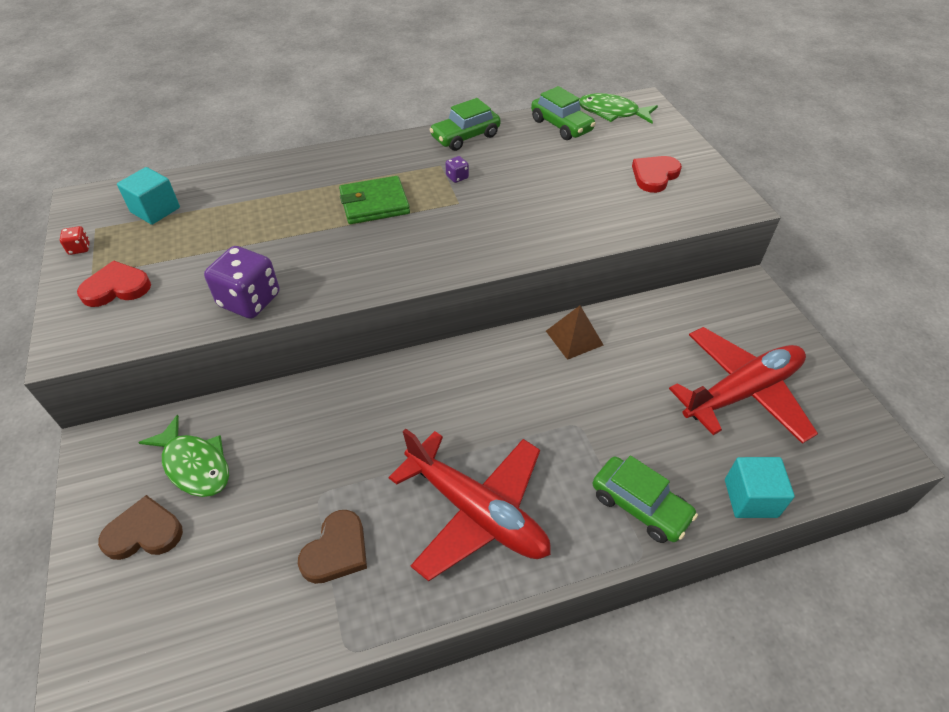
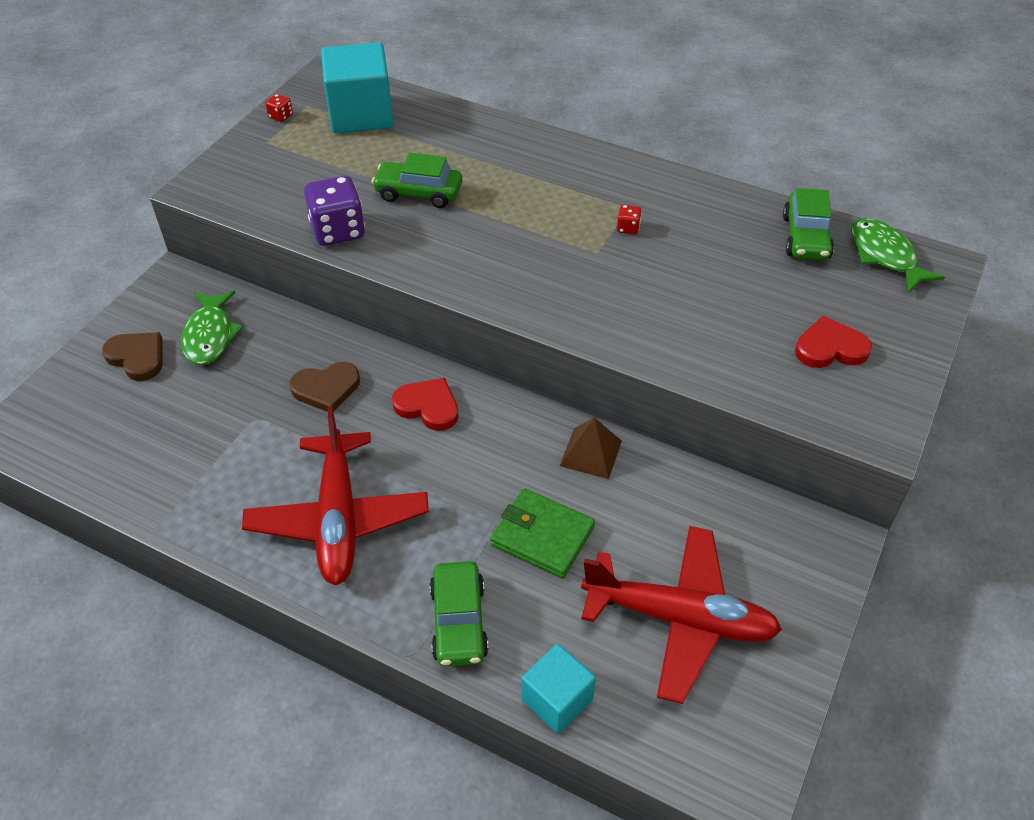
camera: 45 degrees right, 0 degrees up
red heart [77,261,151,307] -> red heart moved to [392,378,459,431]
turquoise cube [117,167,180,225] -> turquoise cube [321,42,393,134], size x1.69
brown heart [298,510,367,584] -> brown heart moved to [290,362,360,412]
green wallet [339,176,410,224] -> green wallet moved to [491,488,595,579]
green car [429,98,501,151] -> green car moved to [372,153,462,208]
purple dice [445,156,469,183] -> red dice [617,205,642,235]

